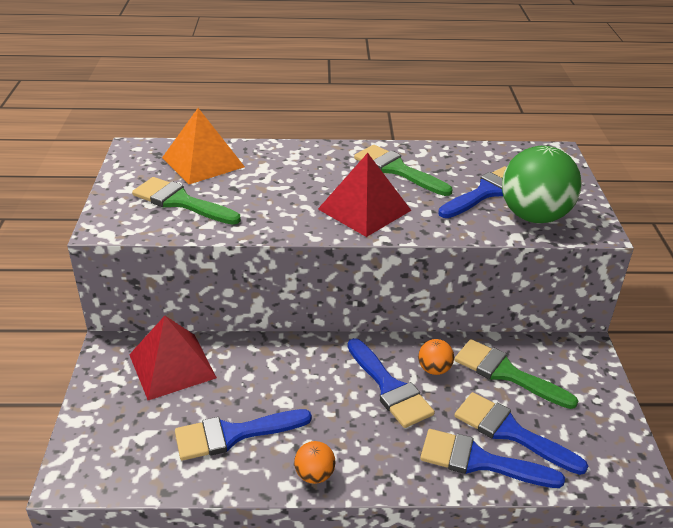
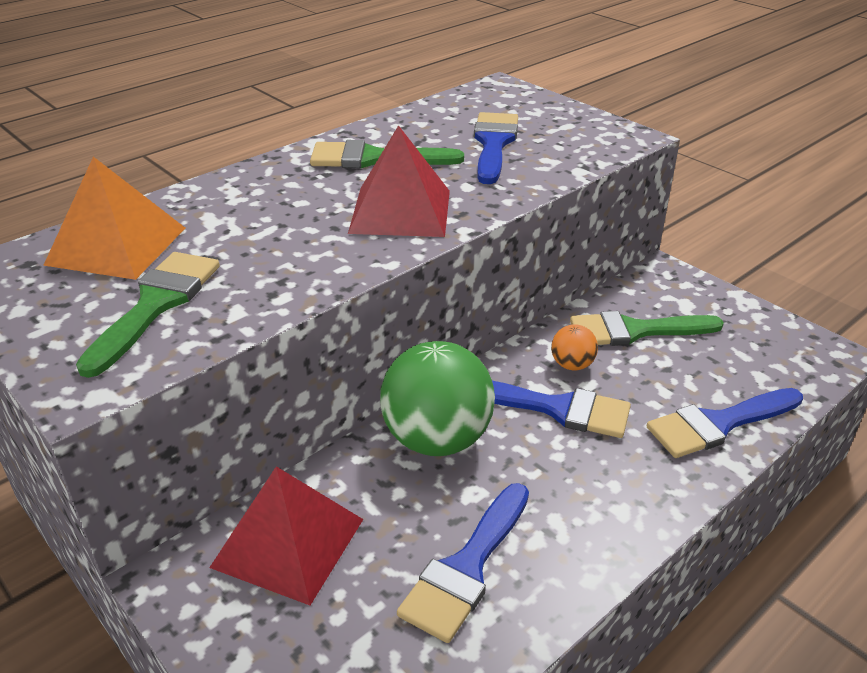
camera: 40 degrees left, 0 degrees up
green brush [132,177,241,225] -> green brush turned 120 degrees clockwise [76,252,220,378]
orange ball [294,441,336,484] -> none
blue brush [454,392,588,475] -> none
green ball [502,146,582,223] -> green ball moved to [380,341,495,456]

